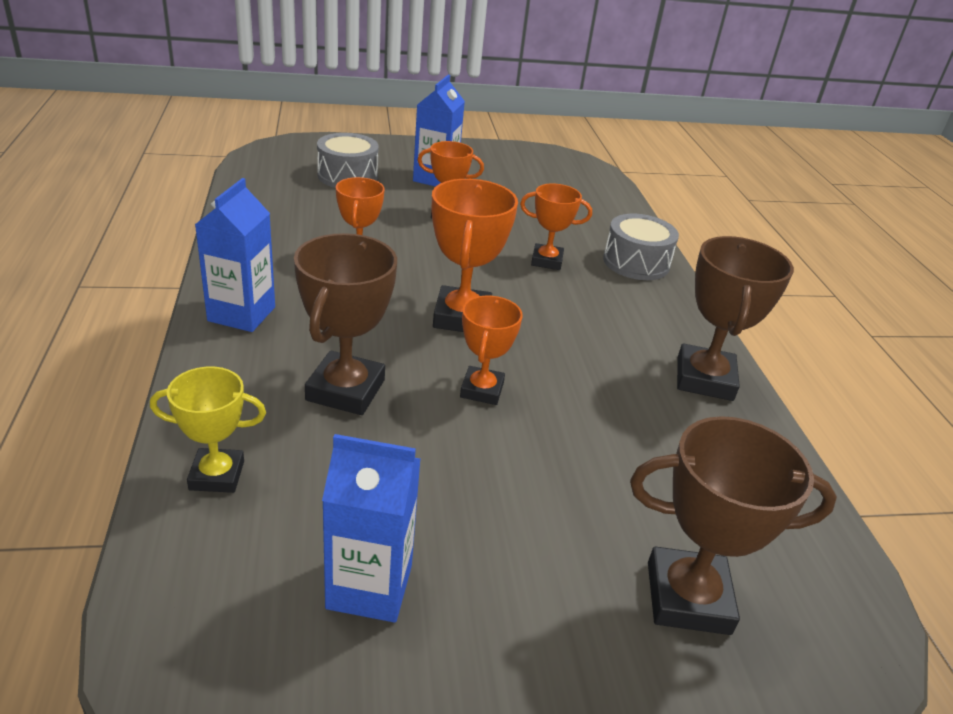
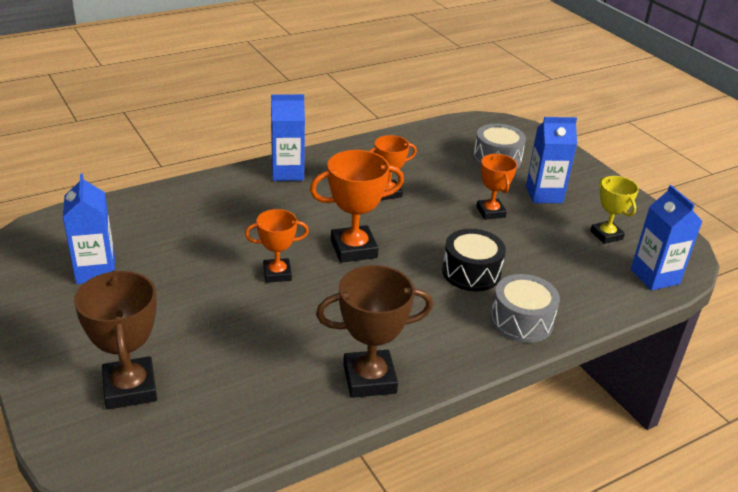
camera: 70 degrees right, 0 degrees up
yellow trophy [150,367,266,493] -> yellow trophy moved to [590,176,639,244]
brown trophy [294,233,397,415] -> none
orange trophy [520,183,592,270] -> black drum [442,229,506,291]
none -> blue carton [631,185,703,291]

